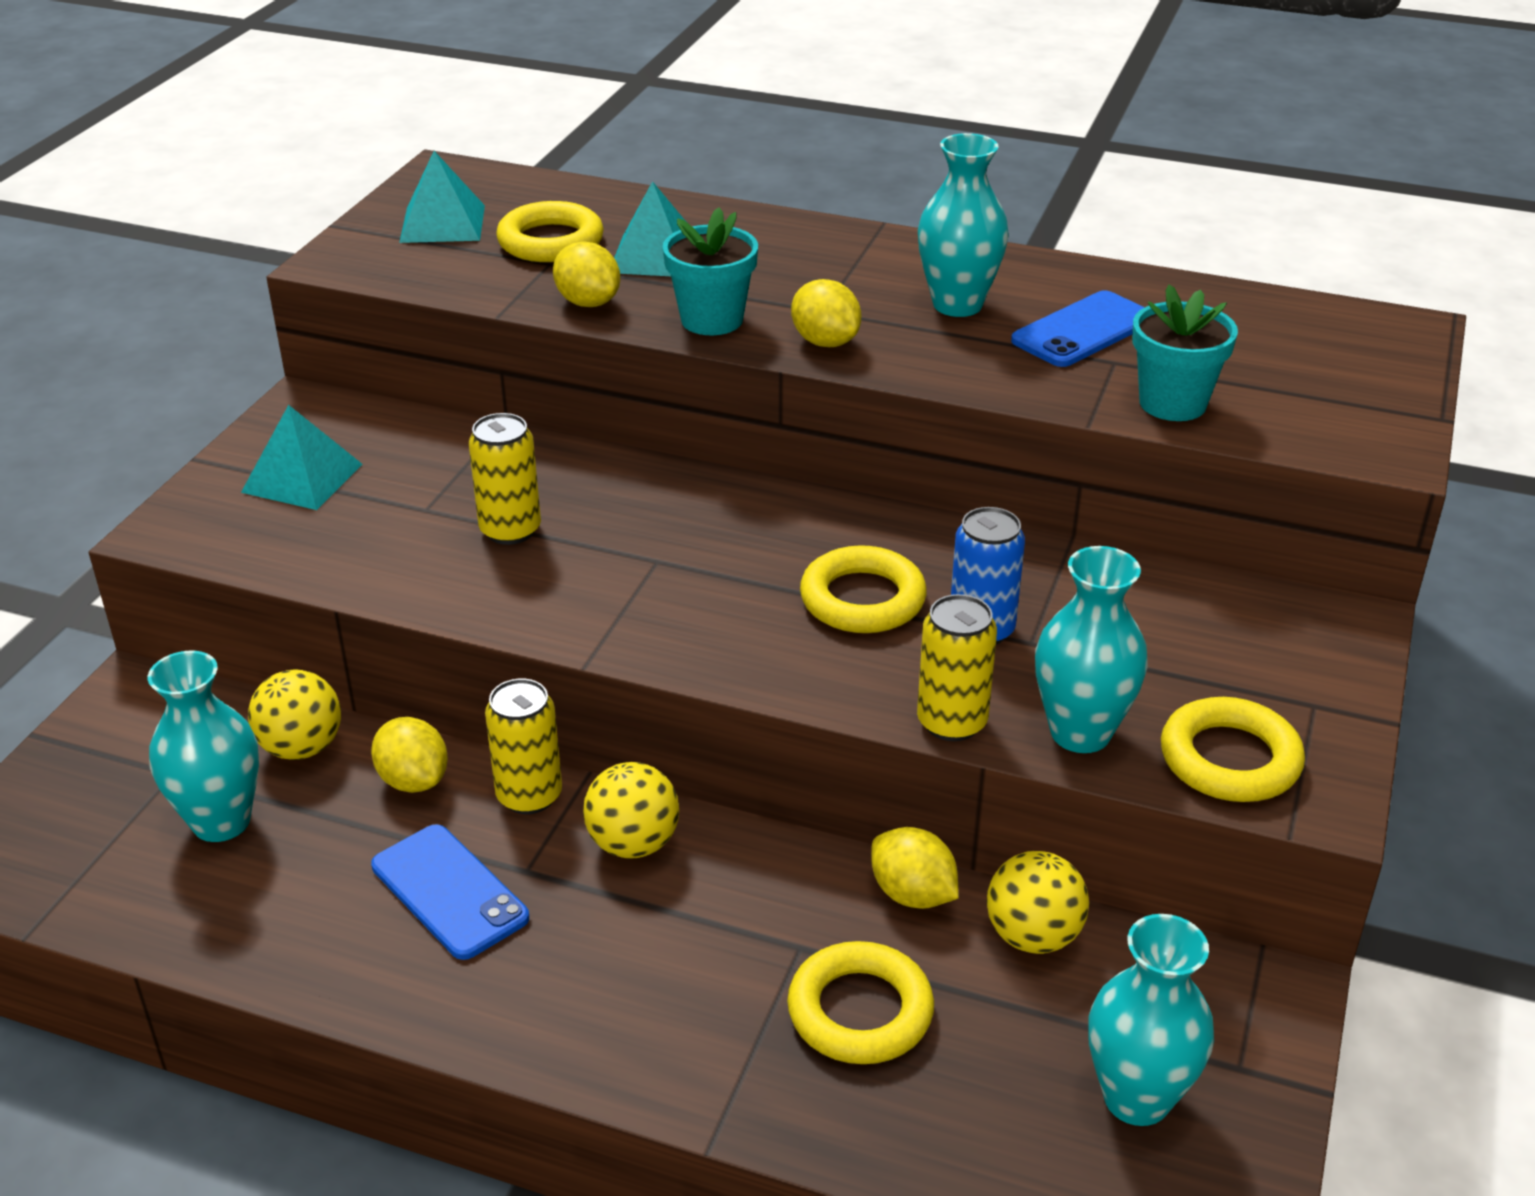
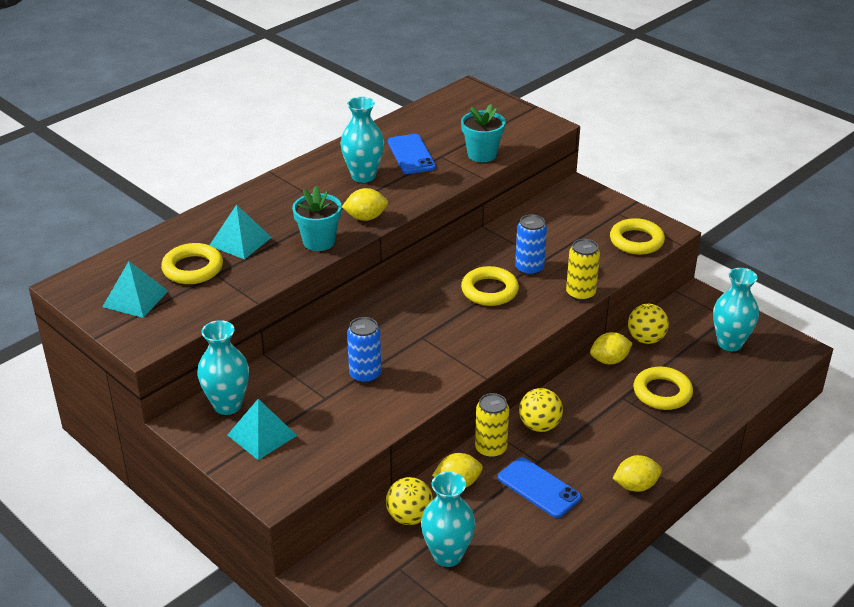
camera: 65 degrees left, 0 degrees up
blue phone [371,824,529,960] -> blue phone turned 60 degrees clockwise [498,457,581,518]
yellow can [469,413,541,545] -> blue can [347,317,381,383]
yellow lemon [553,242,620,307] -> yellow lemon moved to [613,455,662,492]
turquoise vase [1035,546,1148,753] -> turquoise vase moved to [197,320,249,415]

